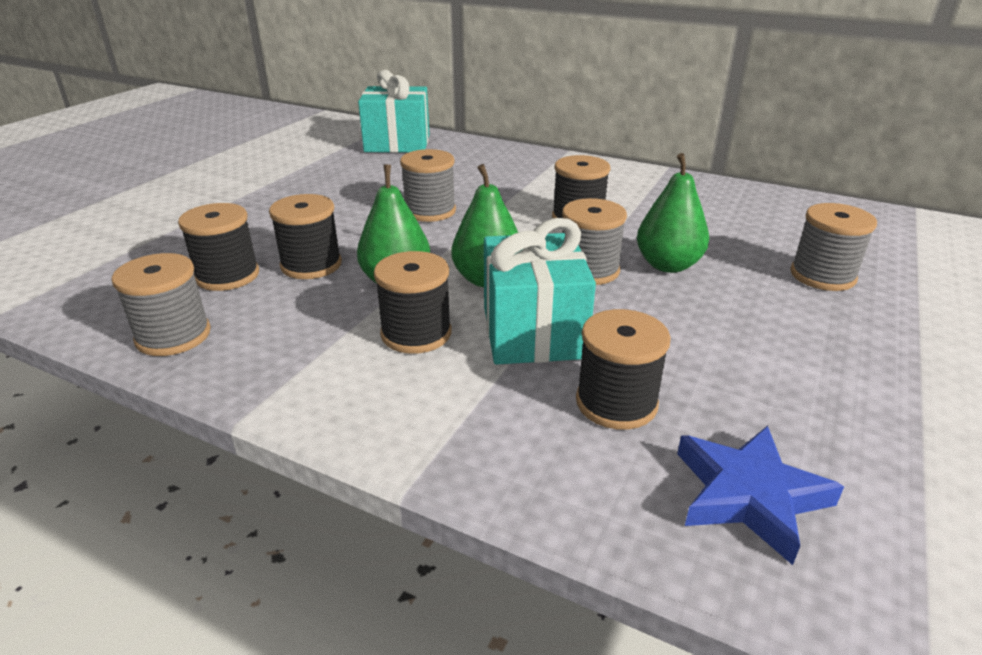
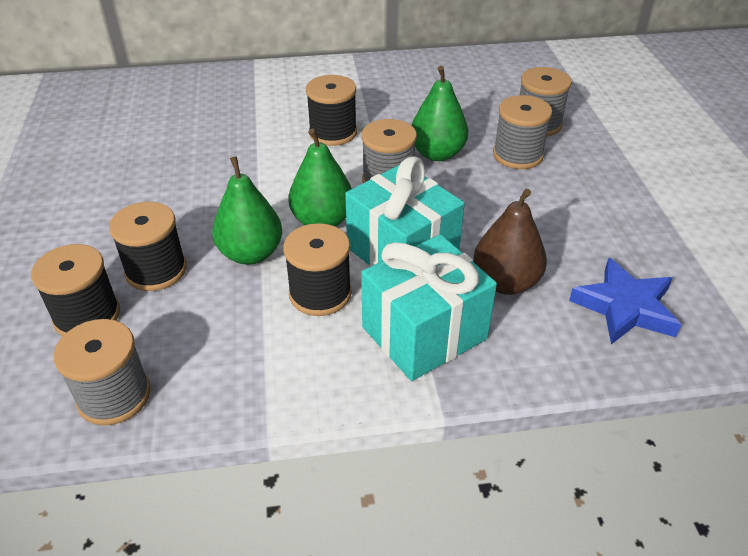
camera: 35 degrees left, 10 degrees up
turquoise gift [358,70,430,153] -> turquoise gift moved to [361,234,497,381]
grey spool [400,149,456,222] -> grey spool moved to [493,95,552,169]
black spool [576,309,671,430] -> brown pear [473,189,547,295]

